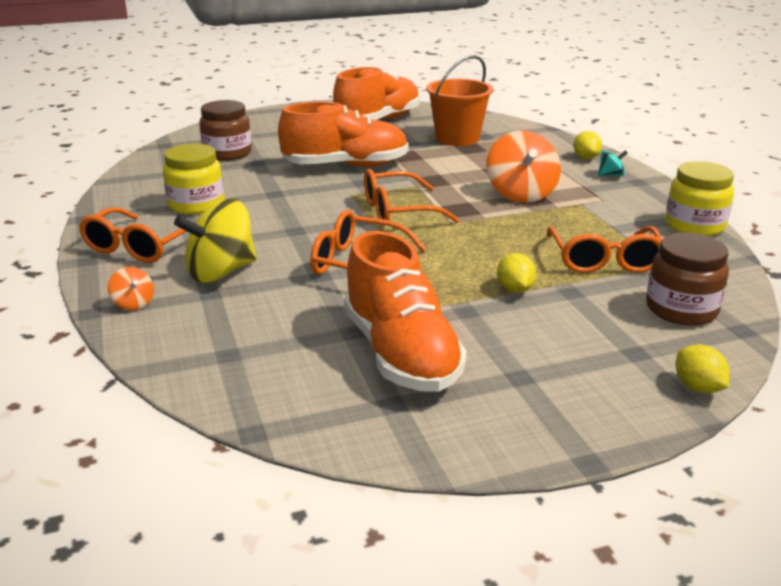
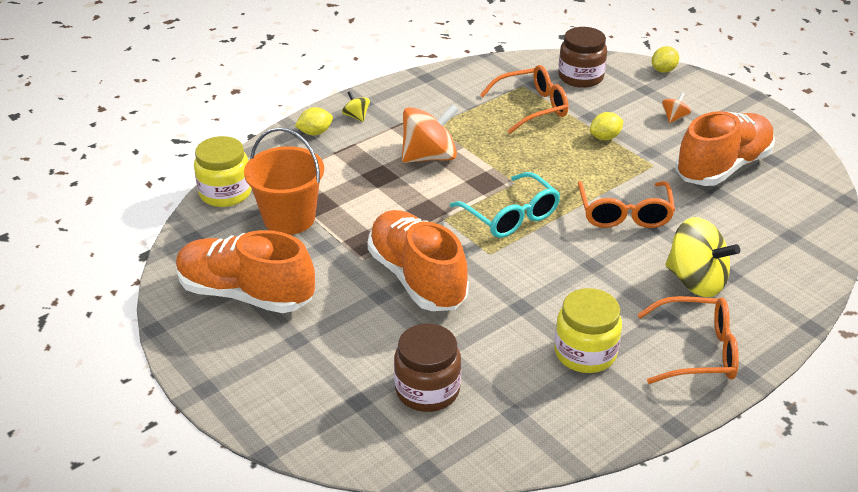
camera: 110 degrees left, 10 degrees up
orange spinning top [108,267,154,310] -> orange spinning top moved to [662,92,691,123]
orange glasses [364,169,460,226] -> turquoise glasses [450,172,560,238]
turquoise spinning top [598,150,628,176] -> yellow spinning top [342,91,370,122]
yellow jar [665,161,734,236] -> yellow jar moved to [194,136,252,207]

